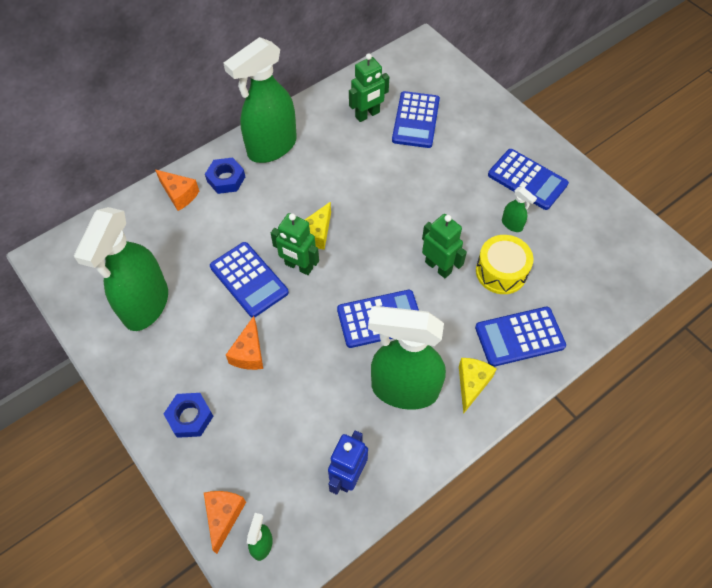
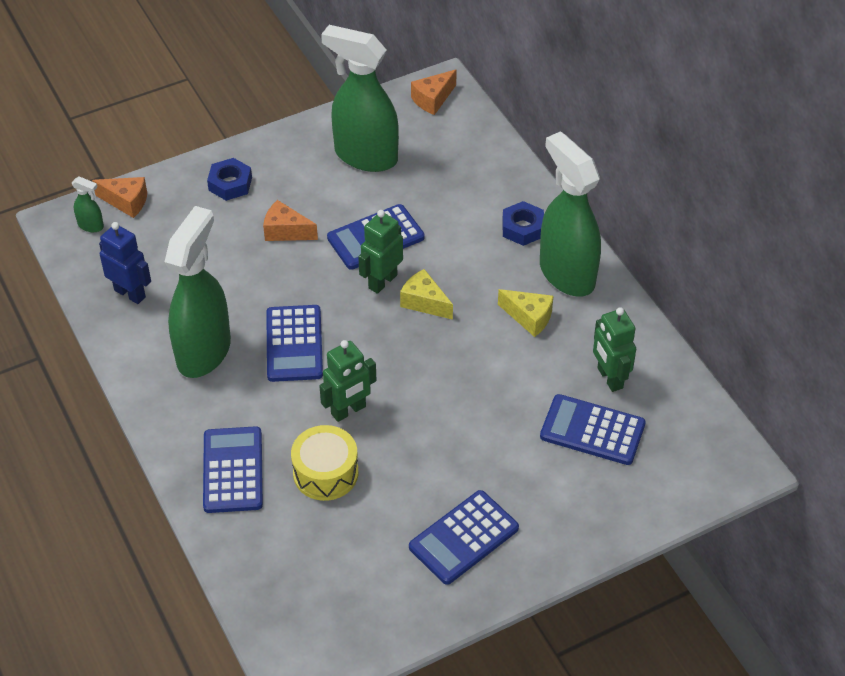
camera: 100 degrees right, 10 degrees down
orange cheese [155,170,199,211] -> orange cheese moved to [411,69,457,115]
yellow cheese [459,358,496,414] -> yellow cheese moved to [498,289,553,337]
green spray bottle [502,187,537,232] -> none

